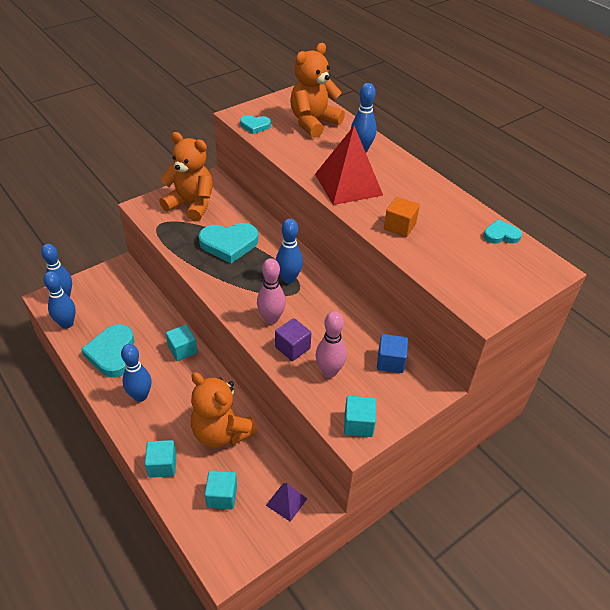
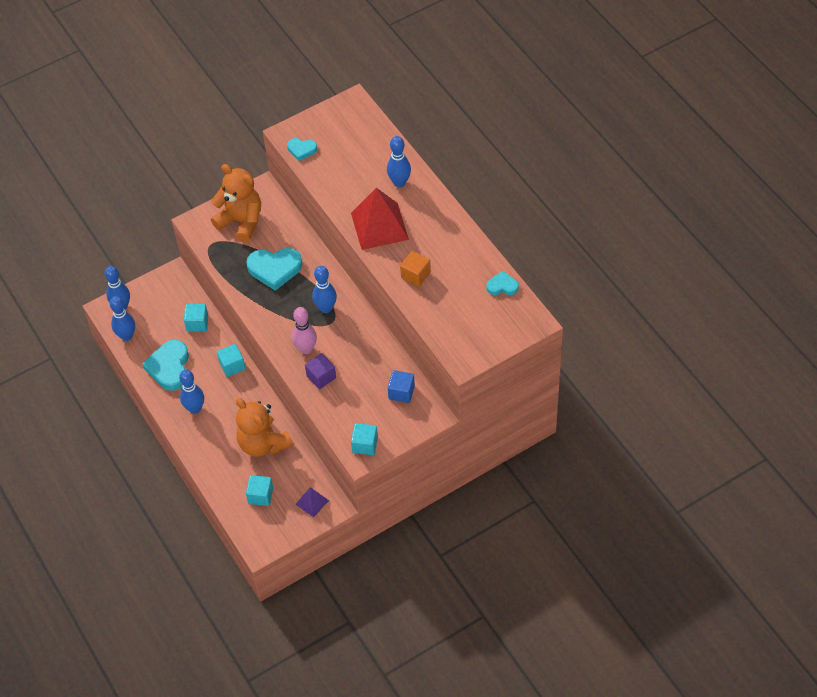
camera: 10 degrees right, 10 degrees up
turquoise cube [145,440,177,478] -> turquoise cube moved to [184,304,208,332]
orange teddy bear [290,43,345,138] -> none
pink bowling pin [316,311,347,378] -> none

